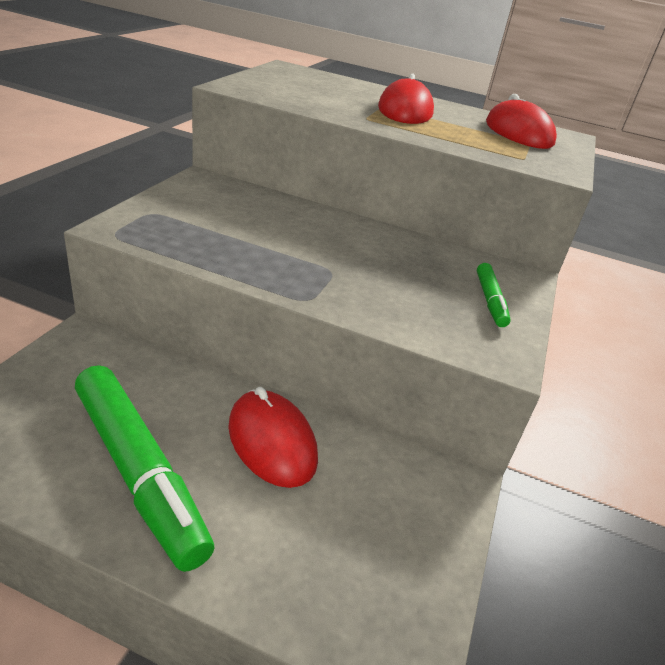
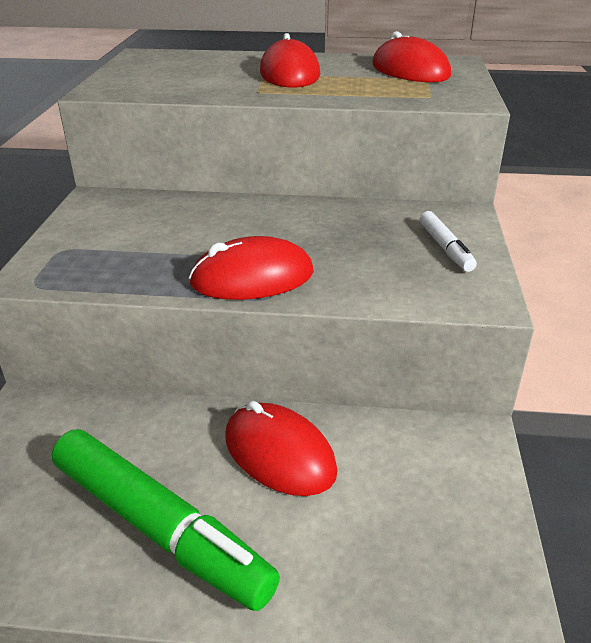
camera: 10 degrees left, 0 degrees up
green marker [477,263,511,327] -> white marker [420,211,477,272]
none -> red mouse [189,236,314,300]

